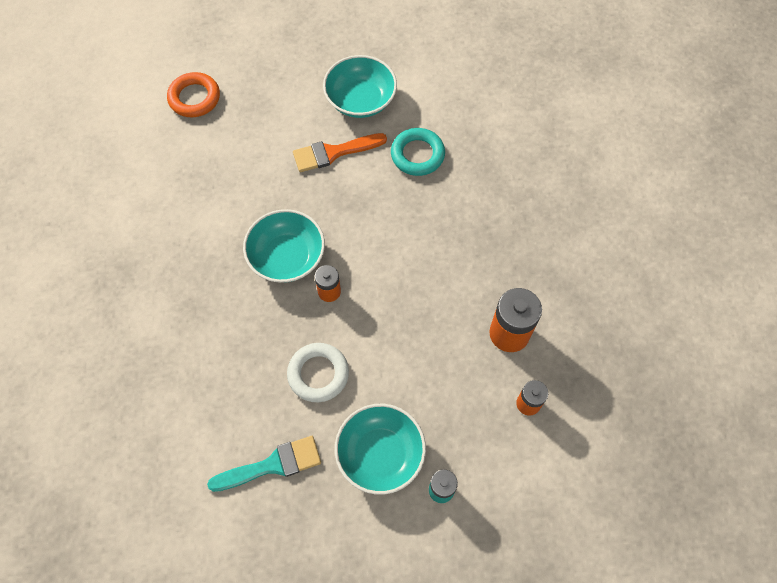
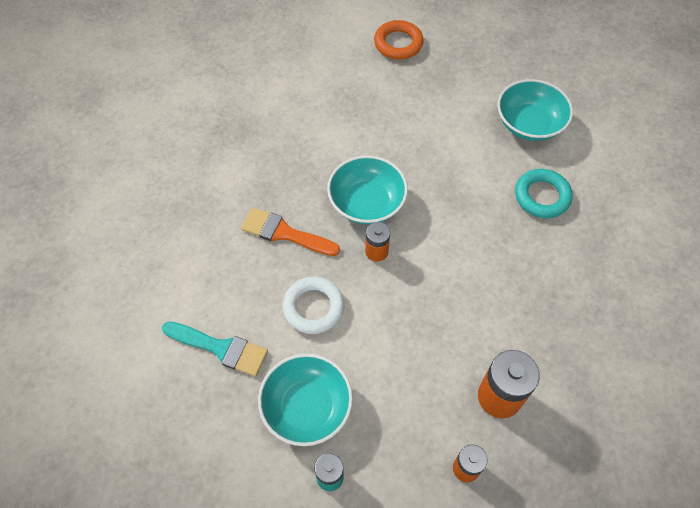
camera: 40 degrees right, 5 degrees down
orange brush [293,133,387,172] -> orange brush moved to [241,208,340,256]

